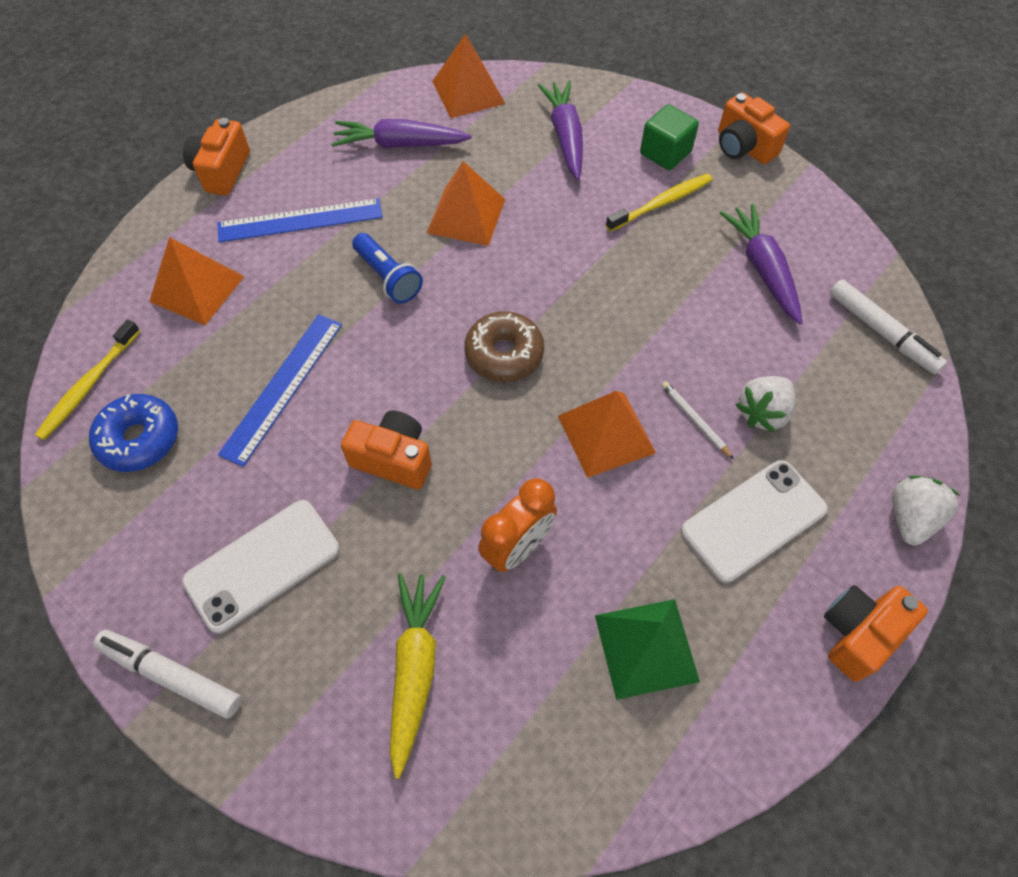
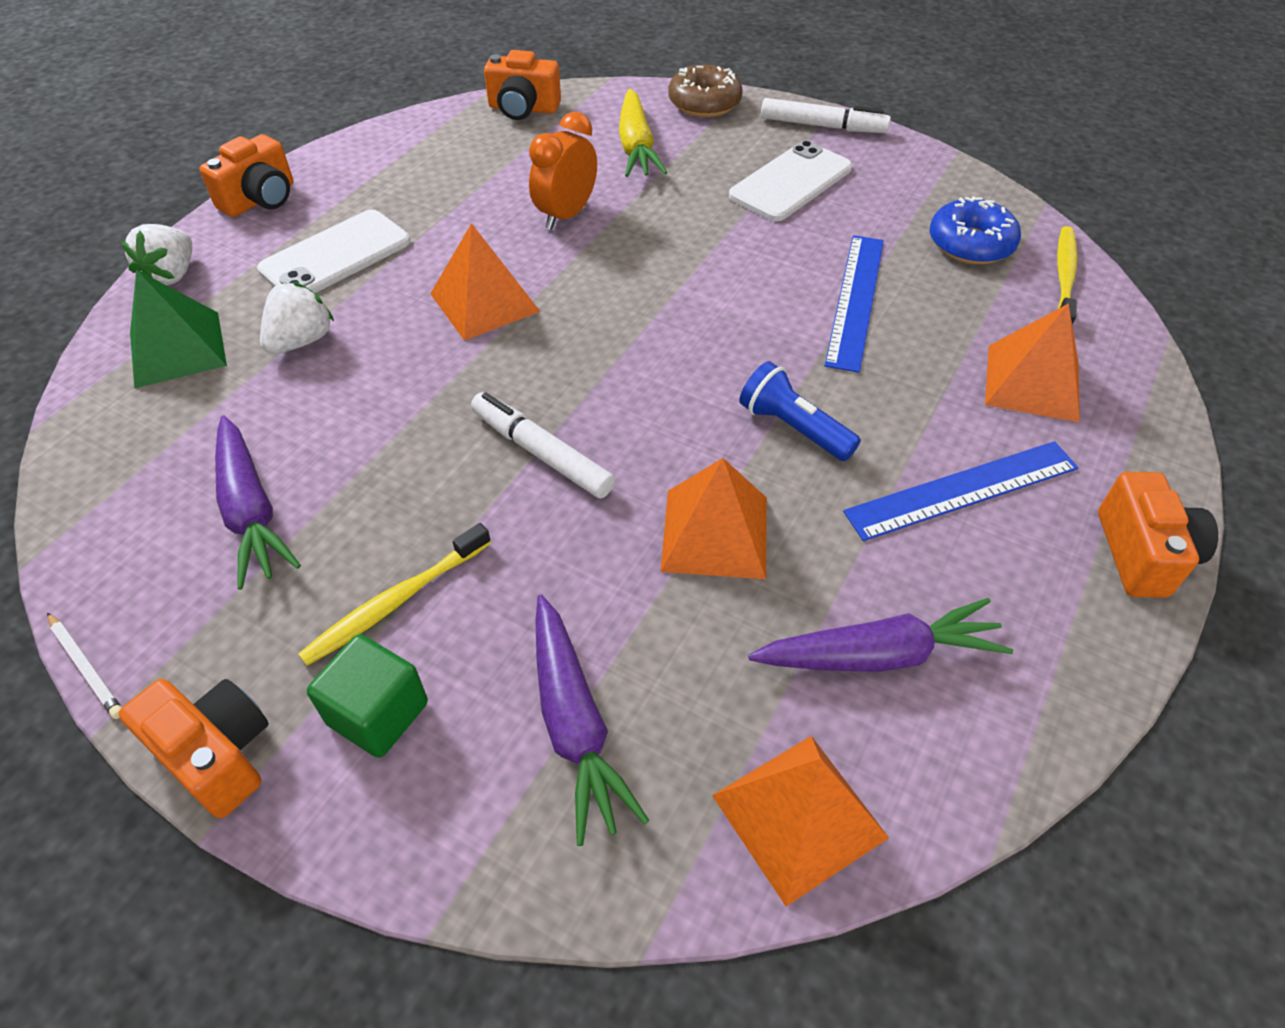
camera: 170 degrees right, 10 degrees down
orange camera [341,410,432,489] -> orange camera moved to [484,50,561,120]
brown donut [464,311,544,382] -> brown donut moved to [668,65,743,117]
green pyramid [595,599,700,700] -> green pyramid moved to [130,270,227,388]
white pencil [661,381,734,459] -> white pencil moved to [47,612,122,719]
white marker [830,279,947,374] -> white marker moved to [471,392,615,499]

